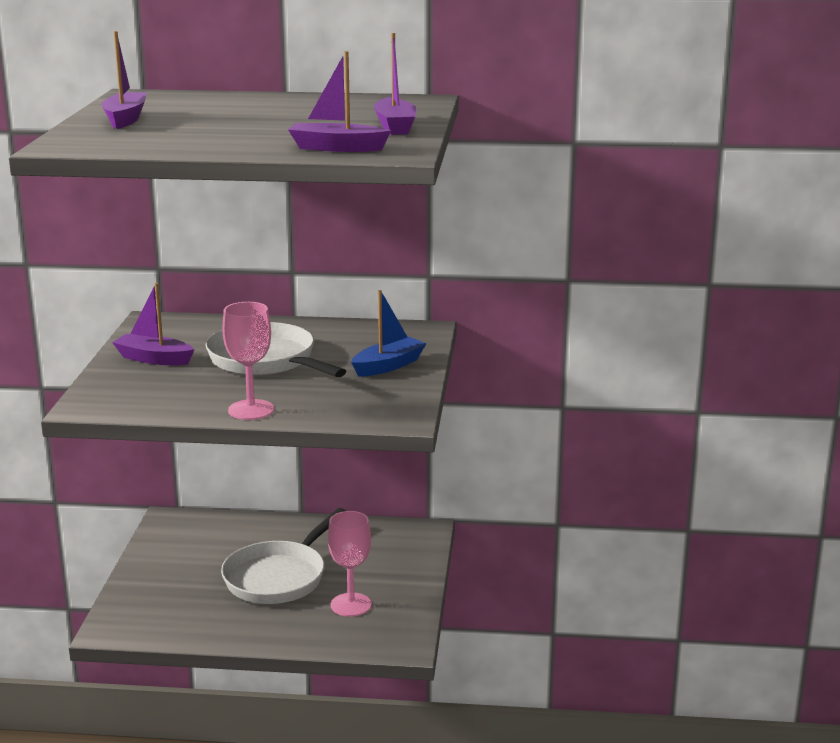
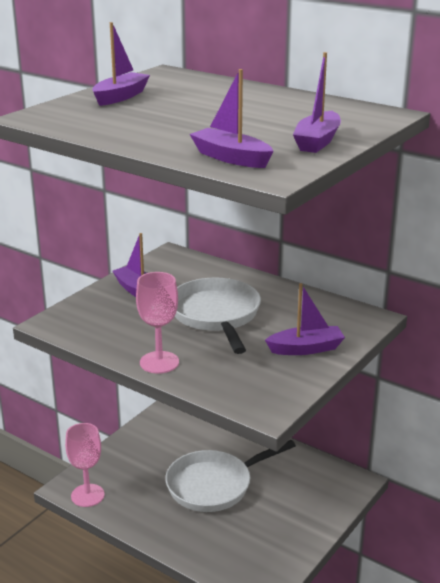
camera: 30 degrees right, 5 degrees up
pink goblet [328,511,372,617] -> pink goblet moved to [65,423,105,507]
blue boat [351,290,426,377] -> purple boat [265,283,345,355]

